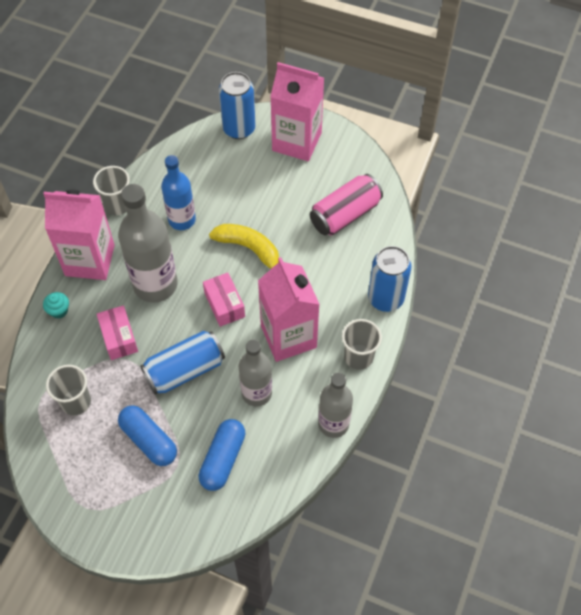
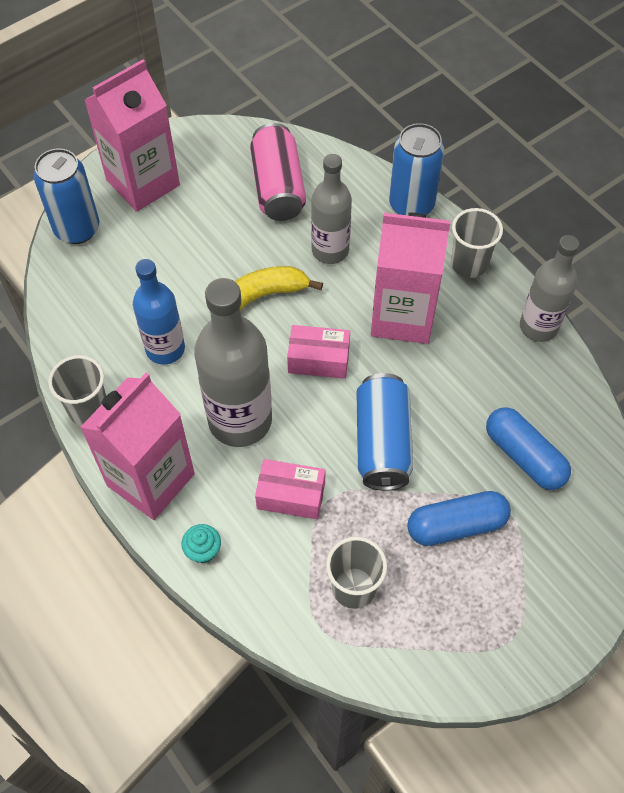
camera: 60 degrees left, 0 degrees up
grey bottle [239,339,272,407] -> grey bottle moved to [311,154,352,264]

